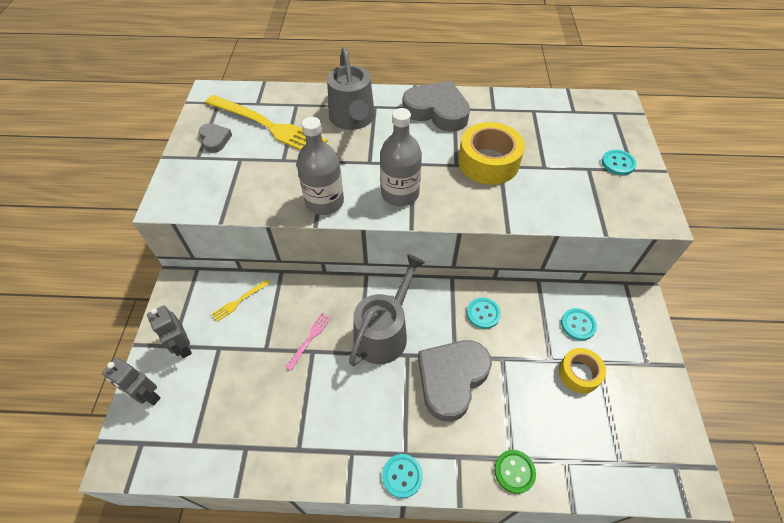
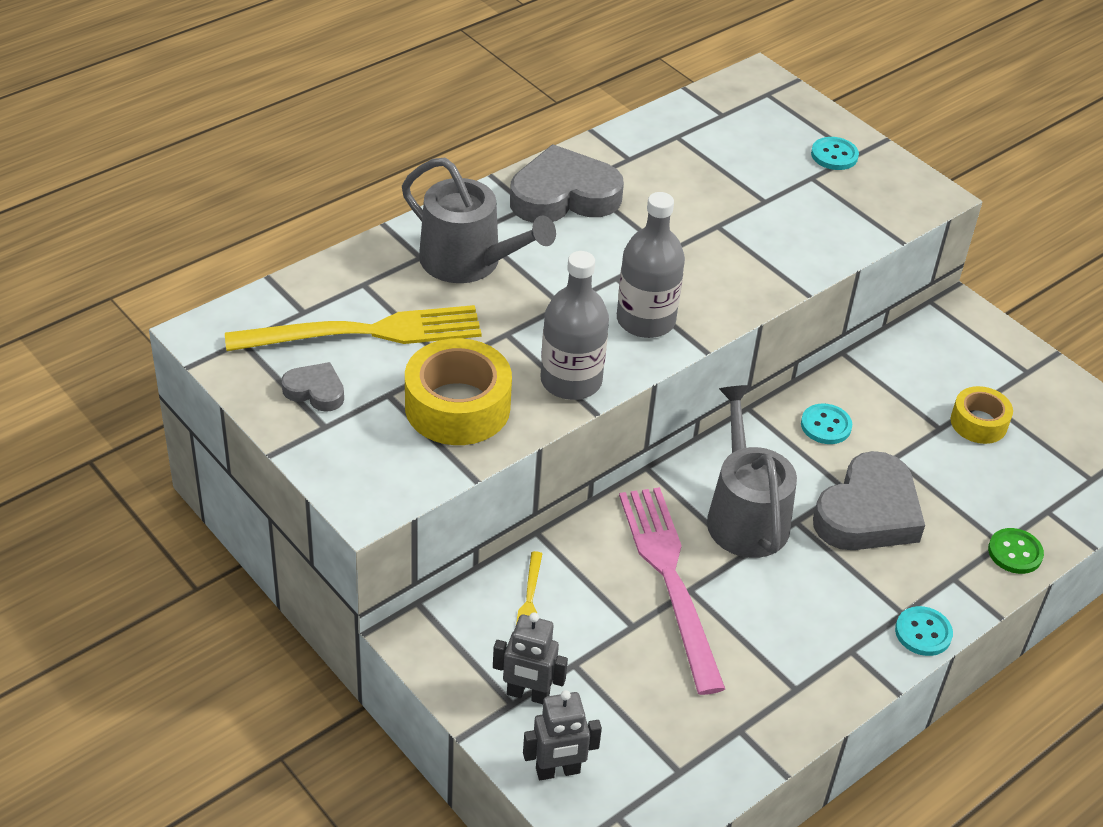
camera: 45 degrees left, 10 degrees down
pink fork [285,313,331,371] -> pink fork [619,487,725,695], size x2.39
grey heart [418,340,492,422] -> grey heart turned 135 degrees counterclockwise [813,451,925,550]
yellow tape [458,122,525,185] -> yellow tape moved to [405,338,512,445]
turquoise button [561,308,597,341] -> none

